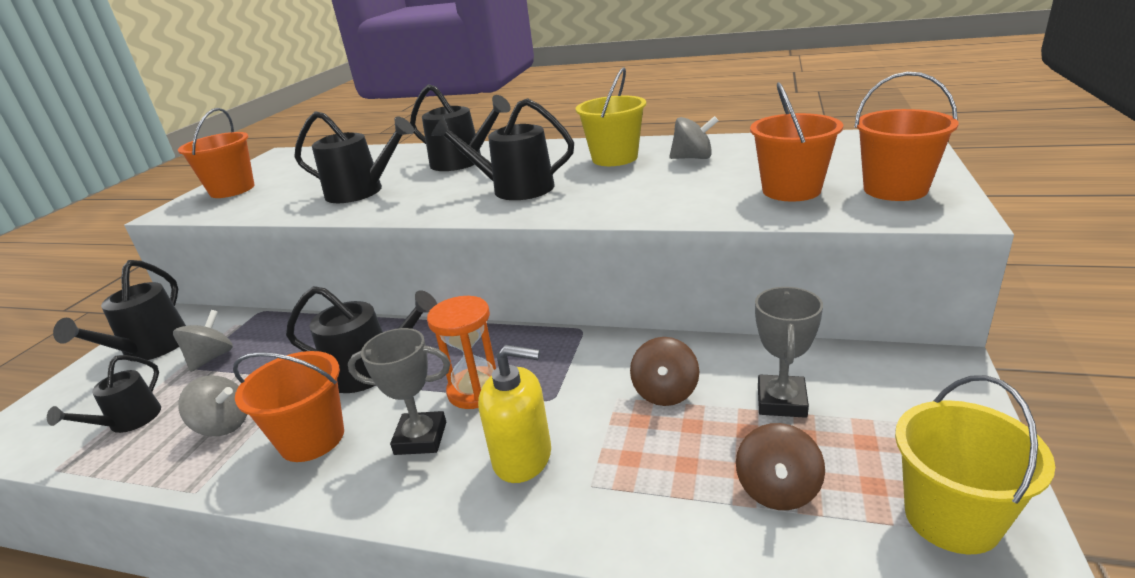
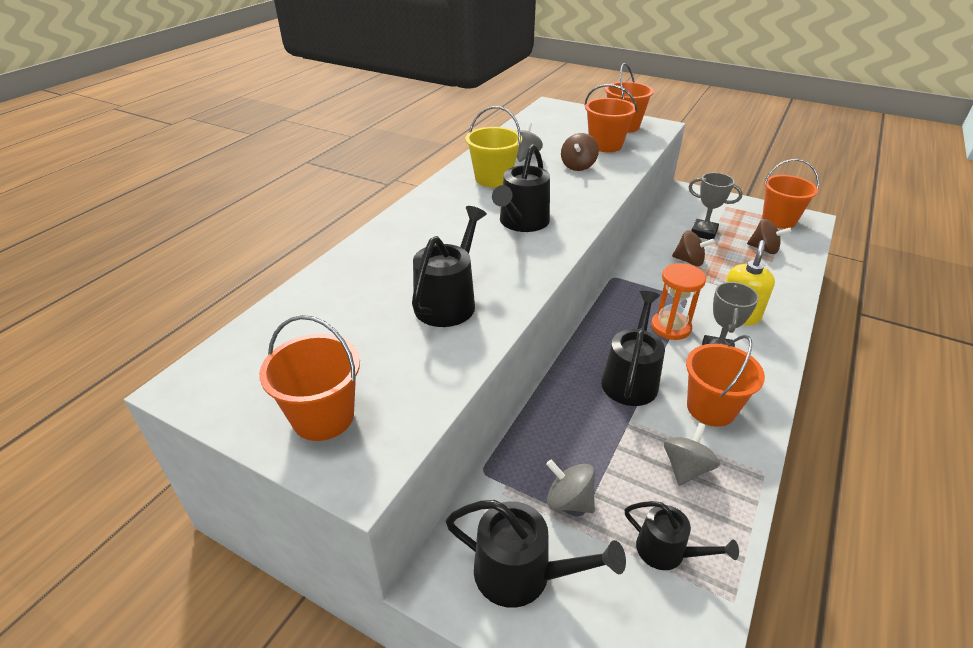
camera: 80 degrees left, 10 degrees up
black watering can [410,84,511,171] -> none
yellow bucket [895,375,1055,554] -> orange bucket [762,159,819,229]
none -> brown spinning top [561,133,599,171]

